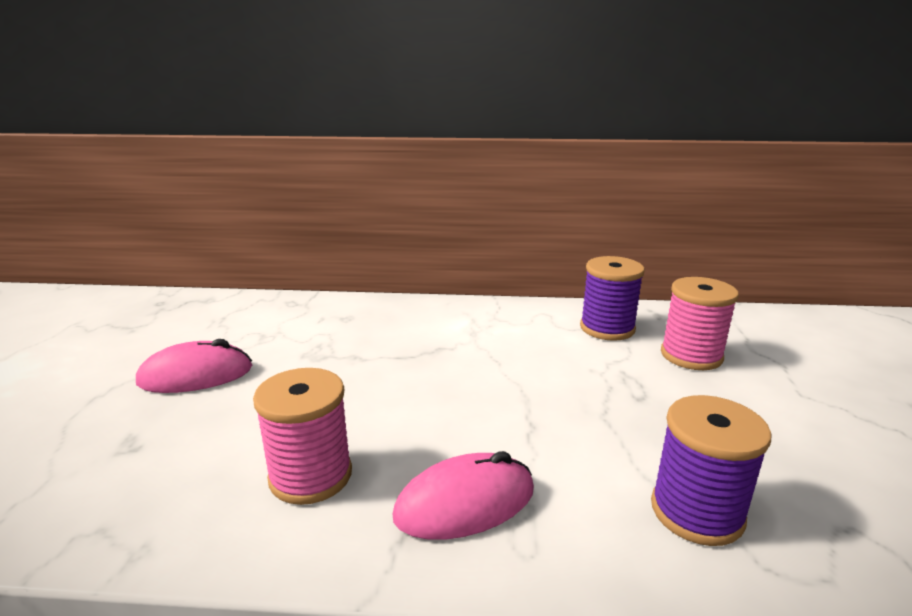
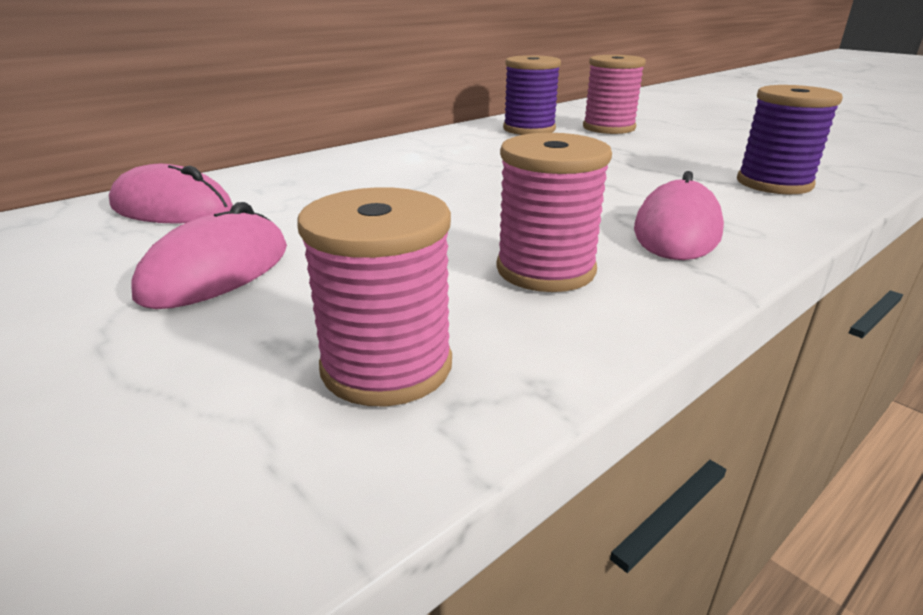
camera: 45 degrees left, 5 degrees up
none -> pink mouse [109,164,233,224]
none -> pink spool [297,187,452,406]

